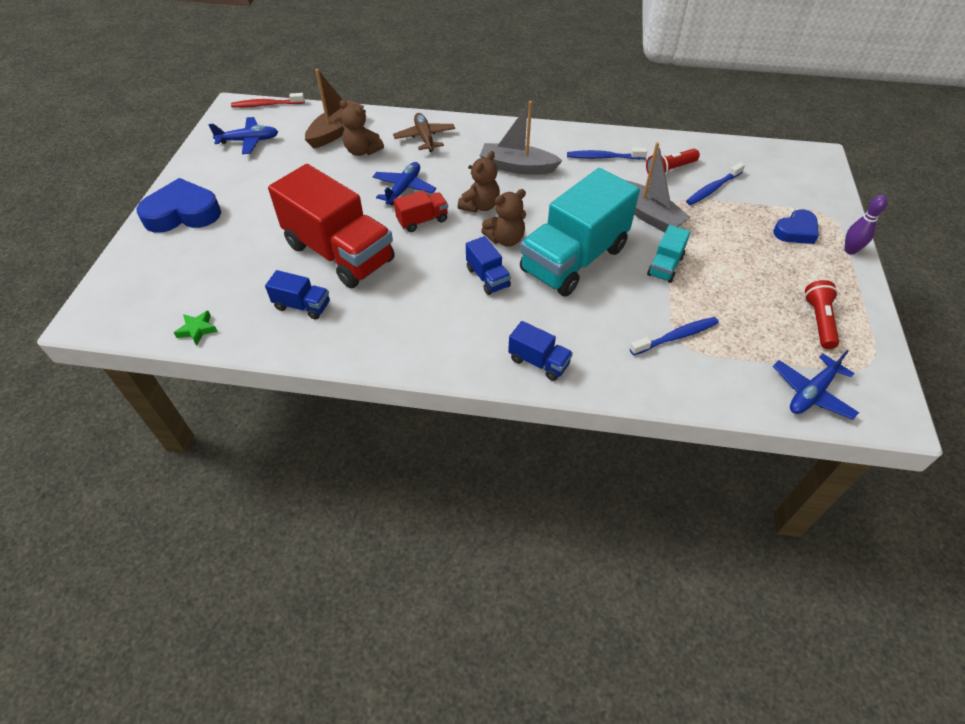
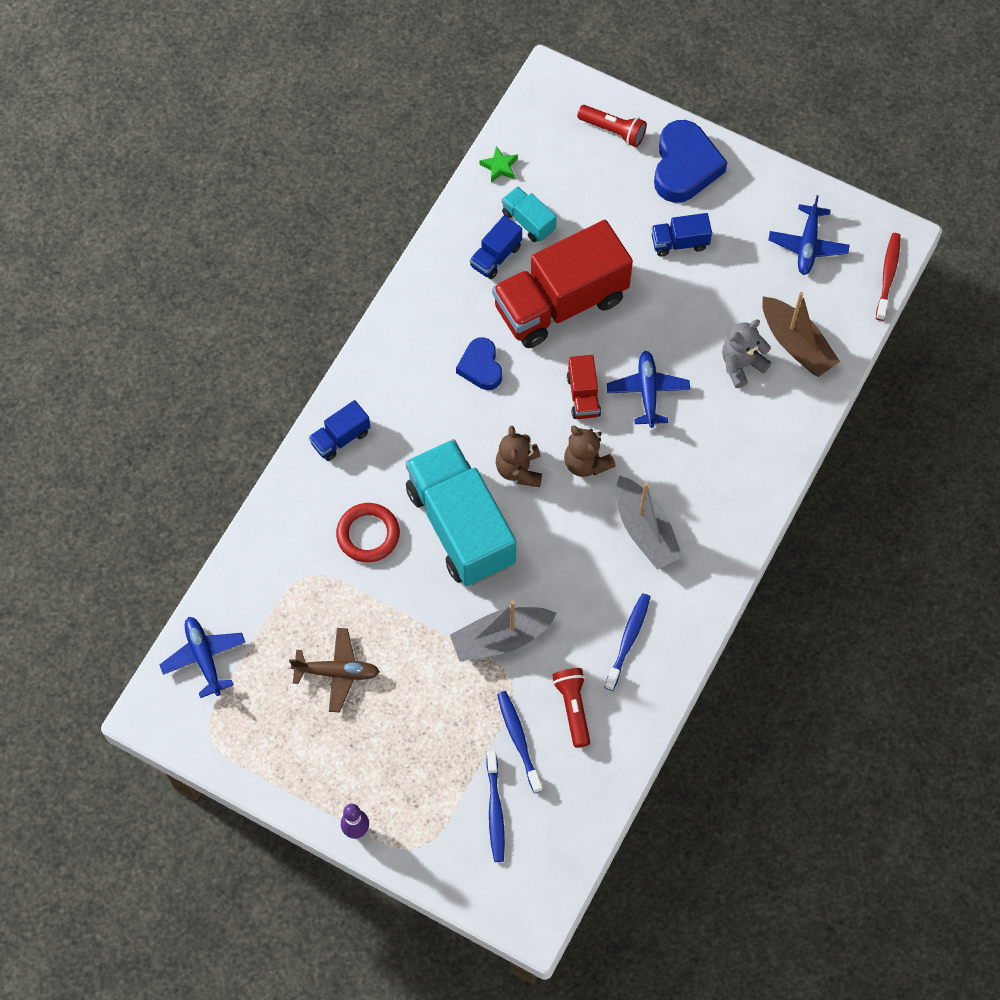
camera: 110 degrees right, 15 degrees up
brown teddy bear [340,100,384,156] -> grey teddy bear [722,320,772,388]
blue plane [372,162,436,206] -> blue plane turned 135 degrees counterclockwise [607,351,690,428]
brown plane [393,113,455,152] -> brown plane moved to [289,628,380,712]
blue truck [466,236,511,295] -> blue truck moved to [651,213,712,257]
grey boat [480,101,563,175] -> grey boat turned 120 degrees clockwise [616,475,683,570]
blue toothbrush [630,317,719,355] -> blue toothbrush moved to [486,751,505,862]
turquoise truck [647,225,690,283] -> turquoise truck moved to [502,186,557,242]
blue heart [773,209,819,244] -> blue heart moved to [456,337,502,390]
red flashlight [804,280,839,349] -> red flashlight moved to [577,105,647,147]
none -> red ring [336,503,400,562]

